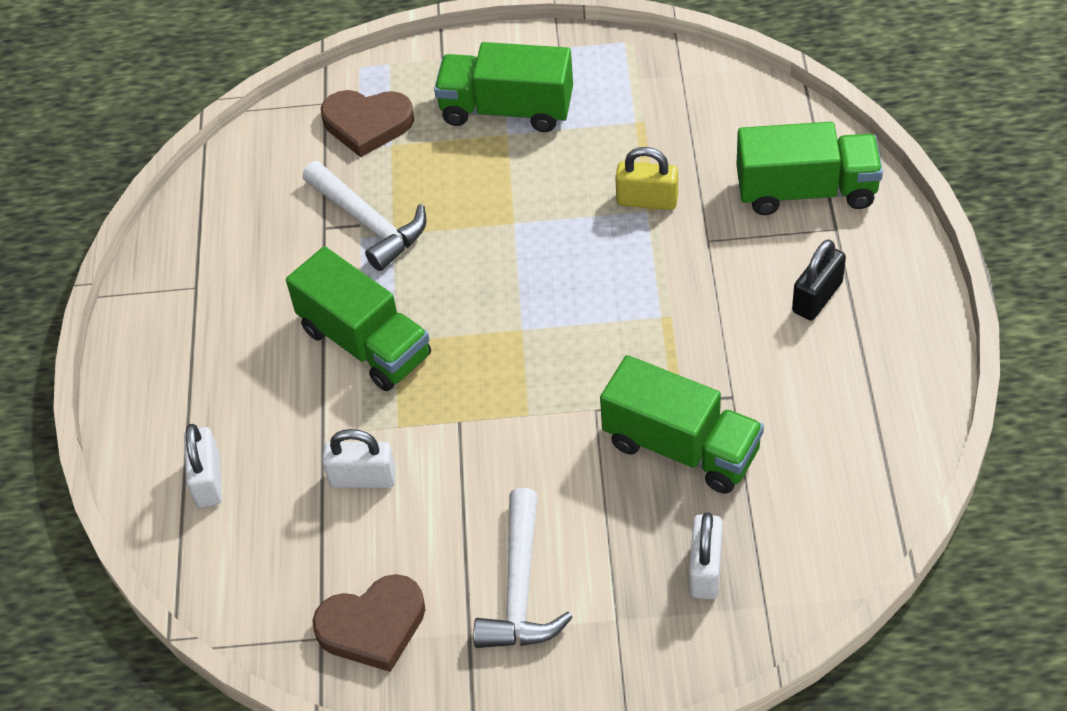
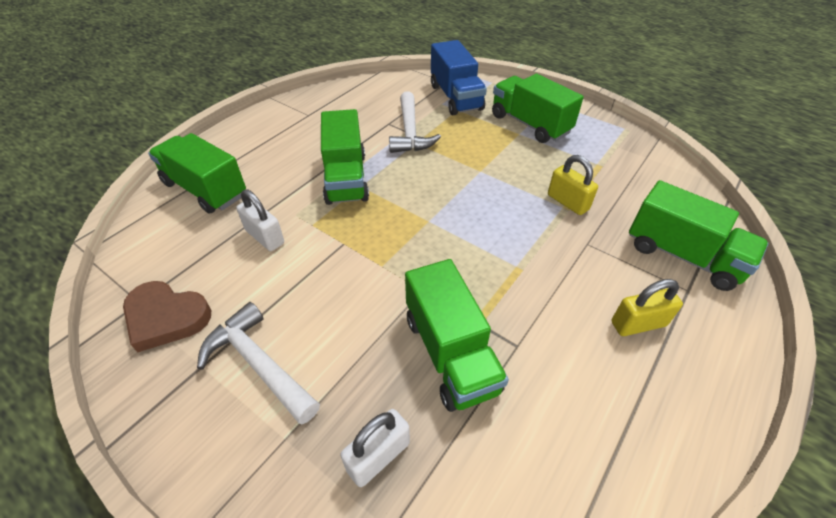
camera: 35 degrees right, 5 degrees down
white padlock [184,424,222,508] -> green truck [148,133,246,214]
brown heart [321,90,414,157] -> blue truck [431,40,487,115]
white hammer [473,488,573,648] -> white hammer turned 90 degrees clockwise [197,302,320,424]
black padlock [792,239,846,320] -> yellow padlock [612,279,683,336]

